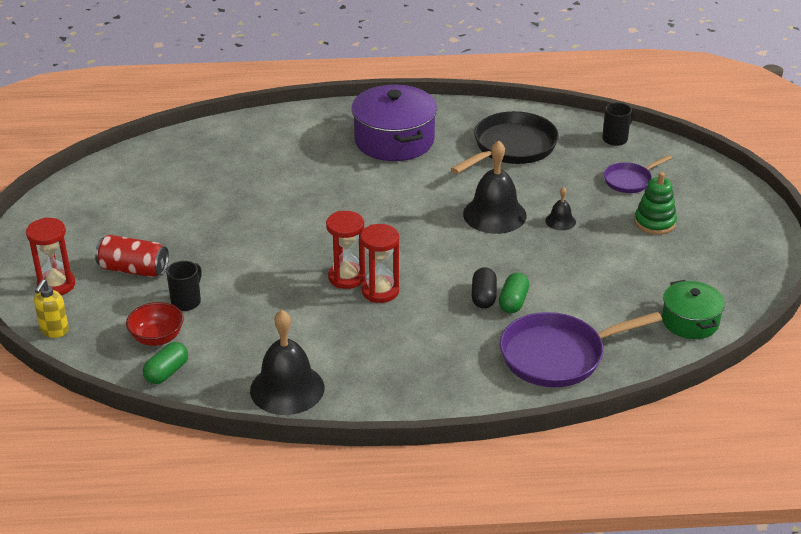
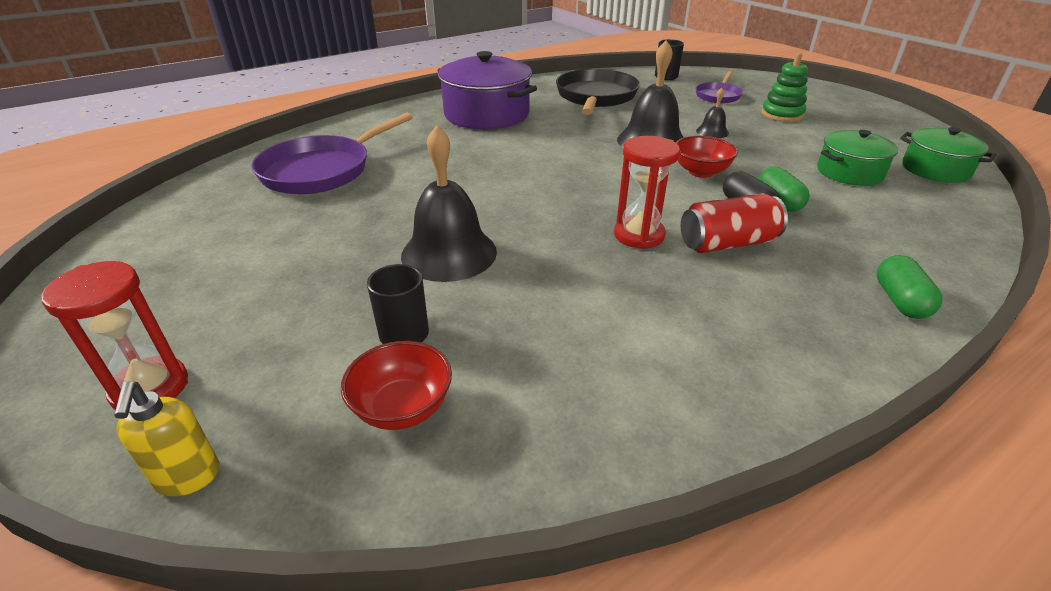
camera: 30 degrees left, 0 degrees up
red can [95,235,169,277] -> red can moved to [681,194,788,253]
green capsule [143,342,188,384] -> green capsule moved to [877,255,942,319]
black bell [250,310,324,415] -> black bell moved to [401,125,497,282]
red hourglass [326,211,365,289] -> none
purple pan [500,312,662,387] -> purple pan moved to [251,113,413,194]
none -> red bowl [675,136,738,178]
none -> green pot [817,130,898,186]

